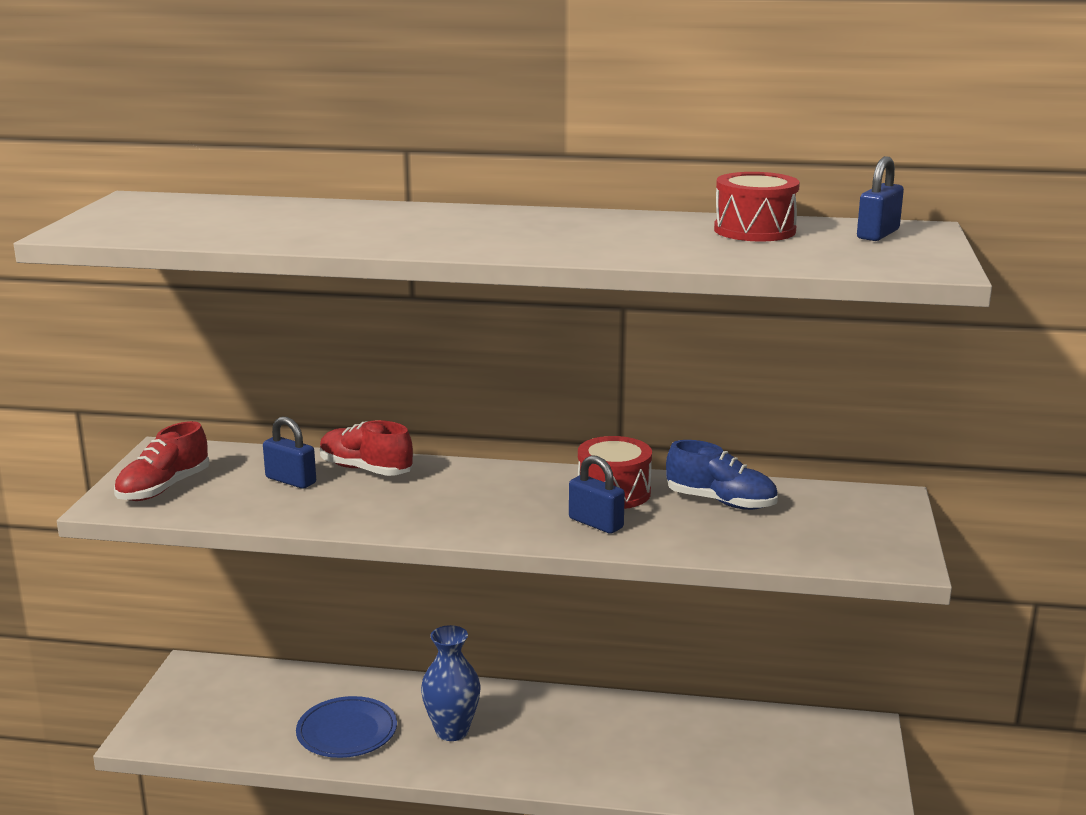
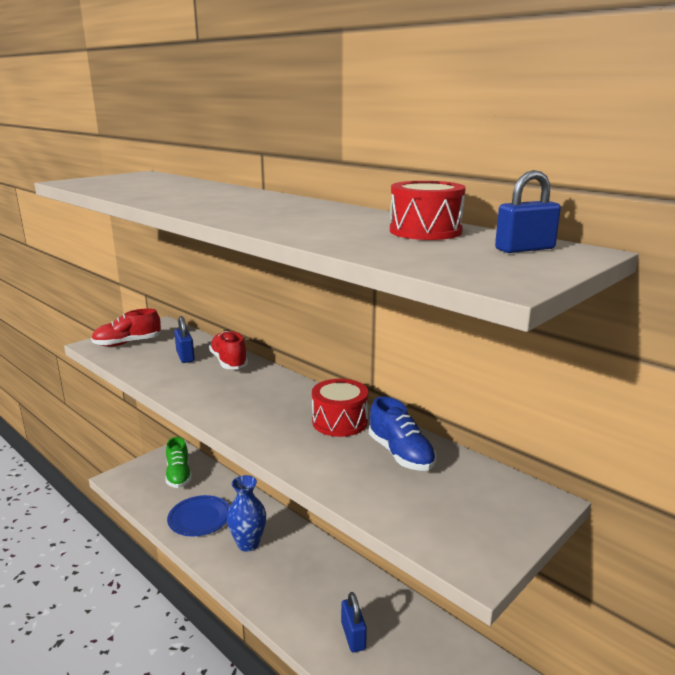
camera: 35 degrees right, 0 degrees up
blue padlock [569,455,625,534] -> blue padlock moved to [341,592,367,652]
none -> green shoe [165,437,192,488]

